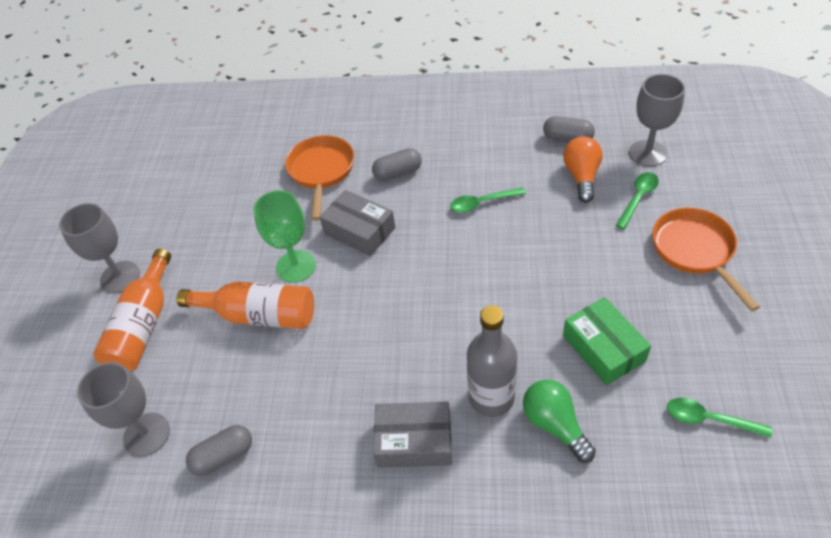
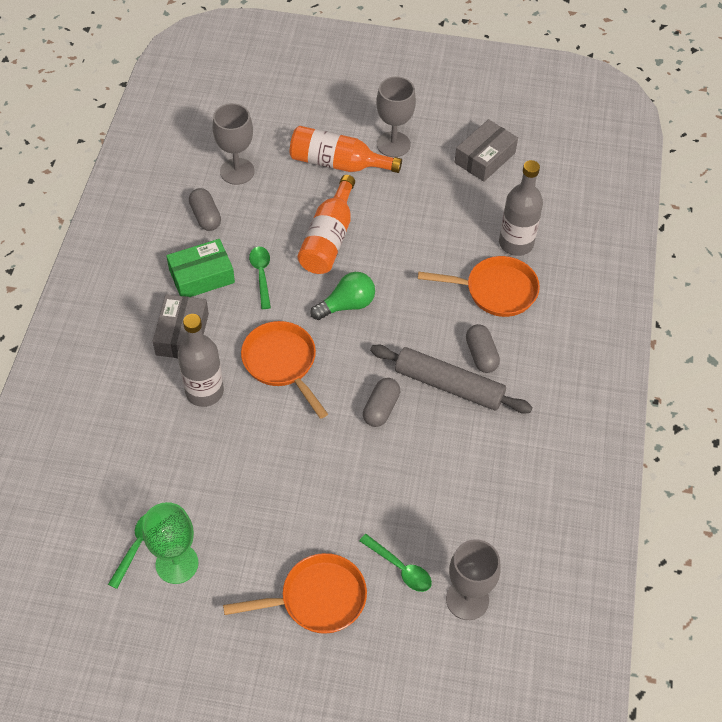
camera: 90 degrees right, 5 degrees up
green goblet [253,190,316,283] -> green goblet moved to [142,502,198,584]
grey box [319,190,395,256] -> grey box moved to [455,119,518,182]
green spoon [450,187,526,213] -> green spoon moved to [249,247,271,309]
green light bulb [523,379,596,463] -> green light bulb moved to [310,272,375,320]
grey capsule [543,116,595,142] -> grey capsule moved to [363,378,400,427]
orange light bulb [563,136,603,203] -> none
green box [563,297,651,385] -> green box moved to [166,239,235,297]
none -> orange pan [241,321,328,419]
none -> grey rolling pin [370,345,533,414]
none -> grey bottle [499,160,543,256]

